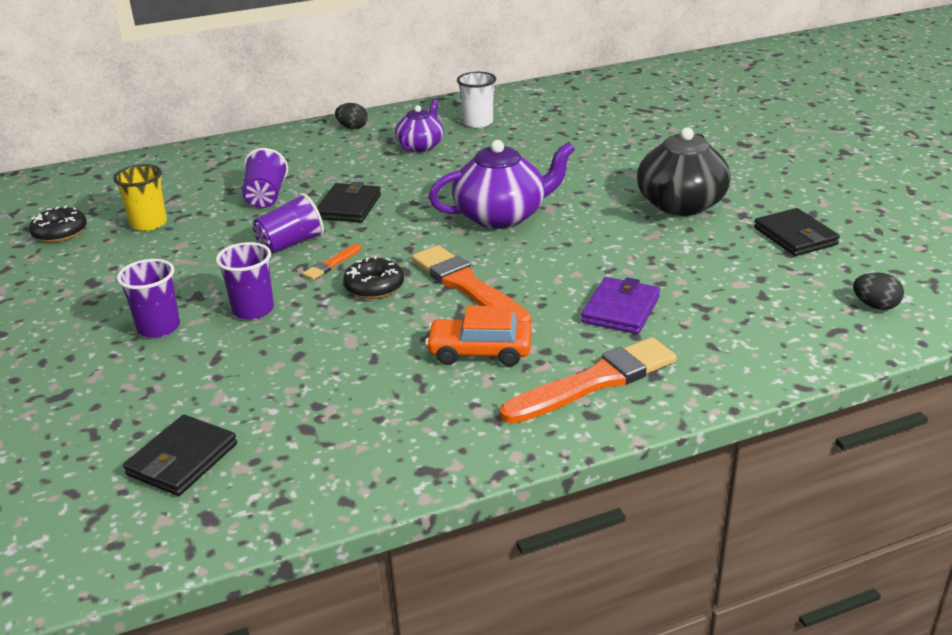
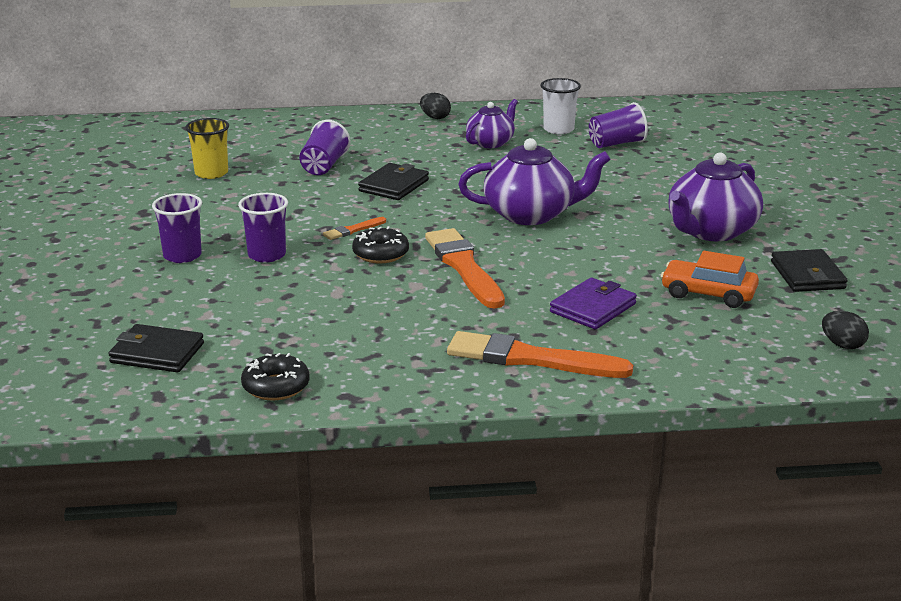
camera: 15 degrees right, 5 degrees down
black donut [29,205,87,243] -> black donut moved to [241,353,309,401]
black wallet [123,415,237,496] -> black wallet turned 60 degrees clockwise [108,324,204,373]
purple cup [253,193,324,254] -> purple cup moved to [589,102,648,148]
orange car [425,306,532,366] -> orange car moved to [661,251,759,308]
orange brush [500,337,677,424] -> orange brush turned 150 degrees counterclockwise [447,331,633,378]
black teapot [637,127,731,216] -> purple teapot [669,152,763,241]

